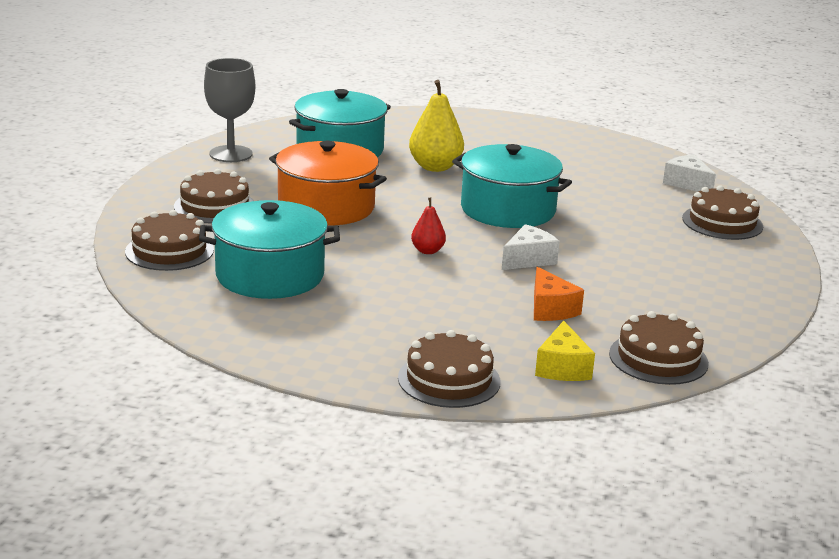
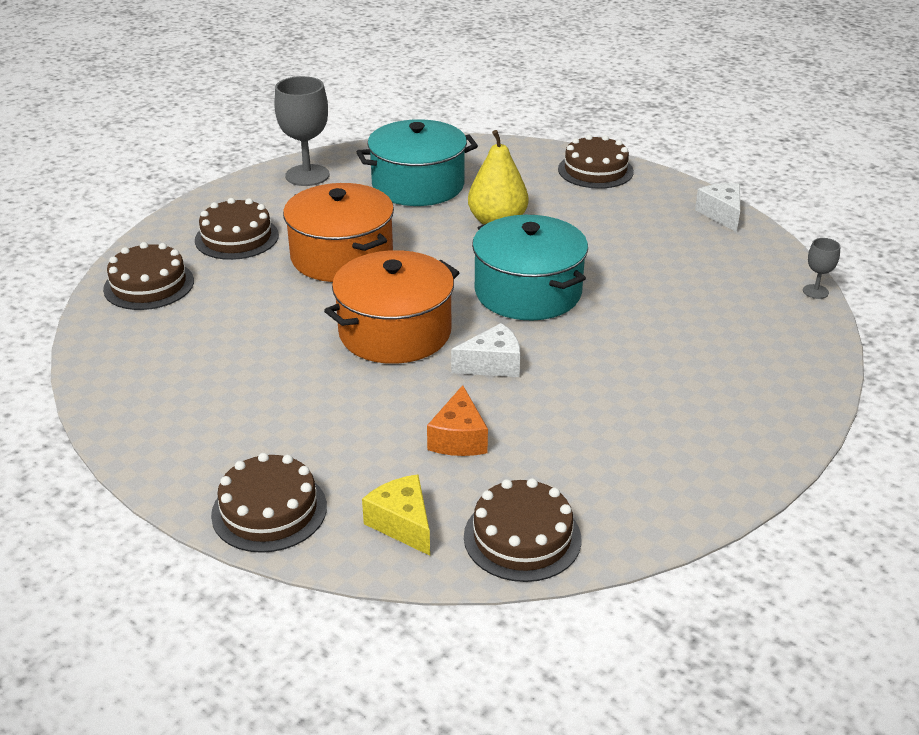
camera: 25 degrees right, 10 degrees up
turquoise pot [199,200,340,299] -> none
red pear [411,198,446,254] -> orange pot [324,250,460,364]
yellow cheese [535,321,595,381] -> yellow cheese turned 120 degrees clockwise [362,474,430,556]
white cheese [663,155,716,192] -> white cheese moved to [695,183,740,232]
brown cake [682,185,763,240] -> brown cake moved to [558,135,634,189]
none -> grey goblet [803,238,840,299]

